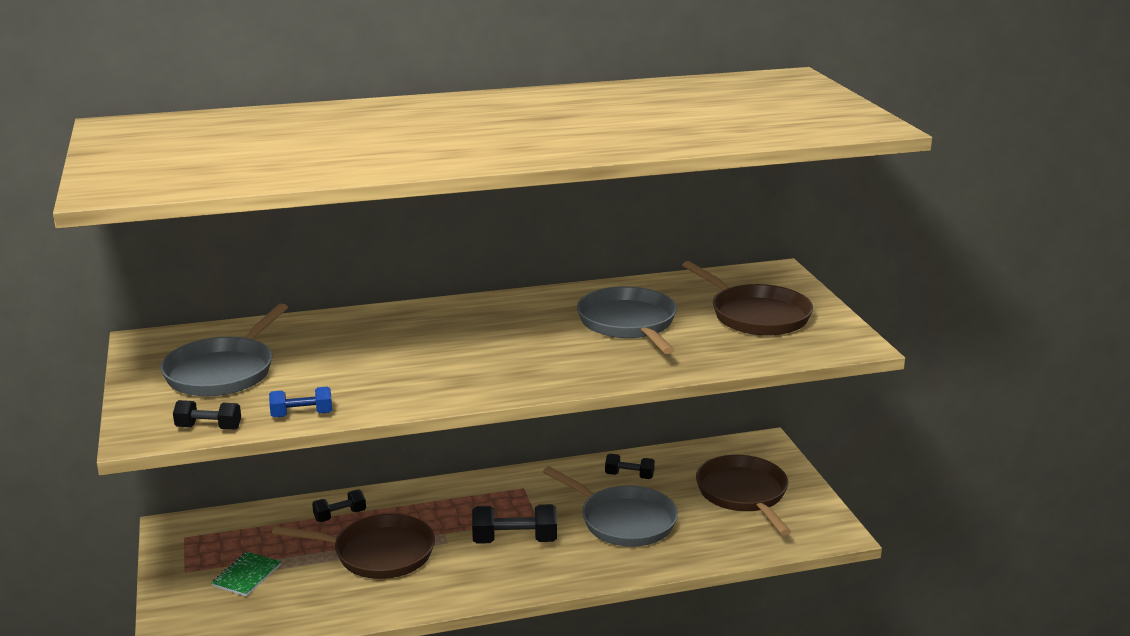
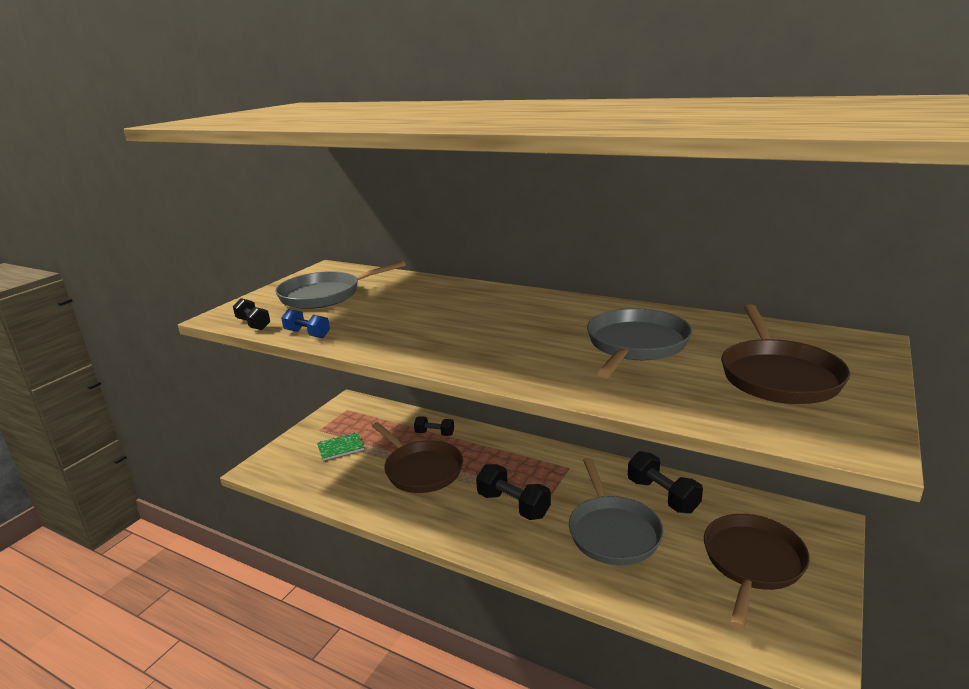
camera: 45 degrees right, 0 degrees up
black dumbbell [605,454,655,479] -> black dumbbell [628,451,703,514], size x1.63

